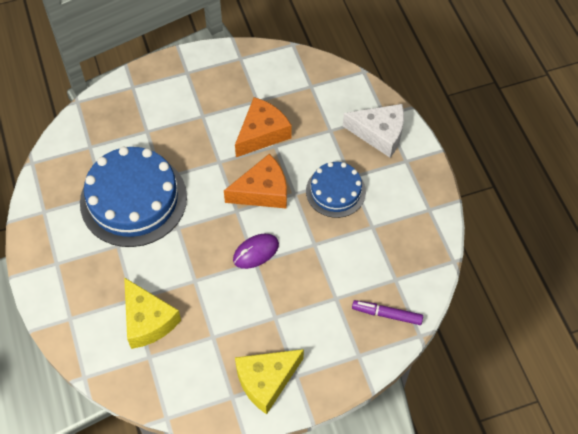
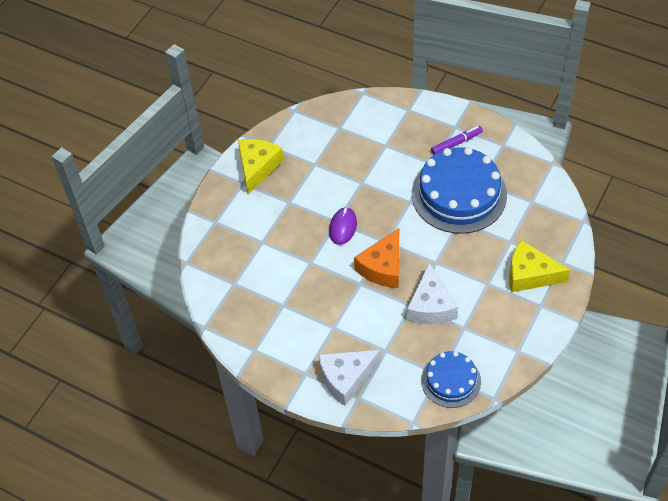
camera: 140 degrees right, 5 degrees down
yellow cheese [124,277,181,349] -> yellow cheese moved to [509,240,570,292]
orange cheese [235,97,292,157] -> white cheese [407,263,458,324]
blue cake [306,162,366,218] -> blue cake moved to [421,351,481,408]
purple marker [352,300,423,325] -> purple marker moved to [431,126,483,155]

